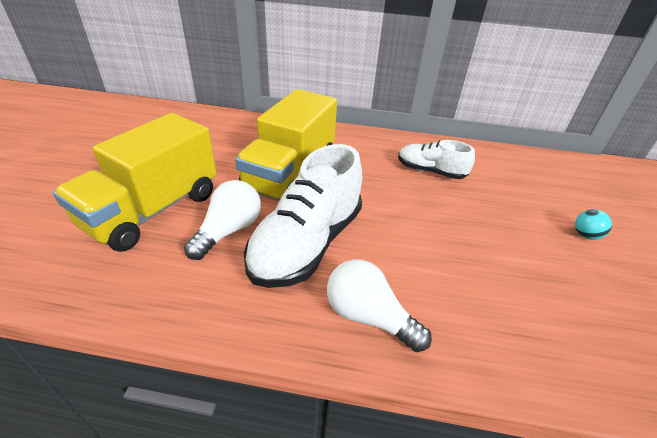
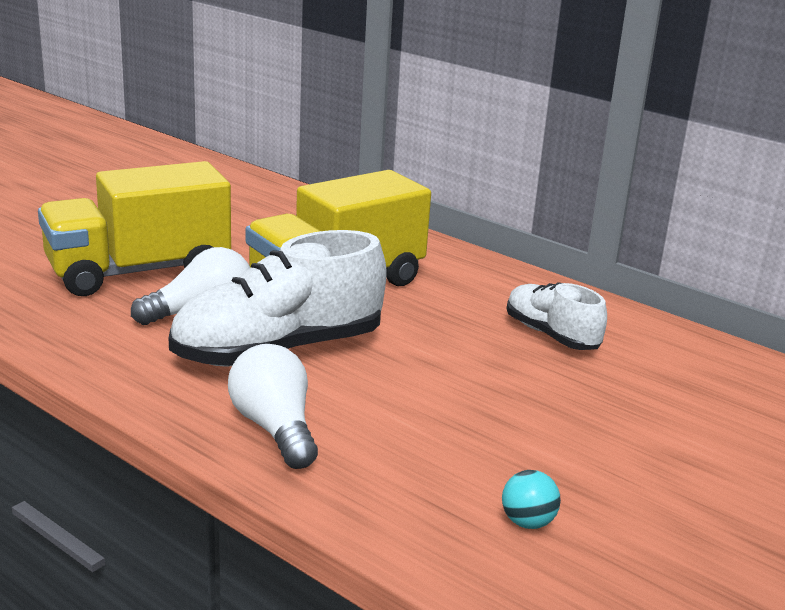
camera: 30 degrees right, 15 degrees down
turquoise ball [575,209,612,240] -> turquoise ball moved to [502,470,561,529]

